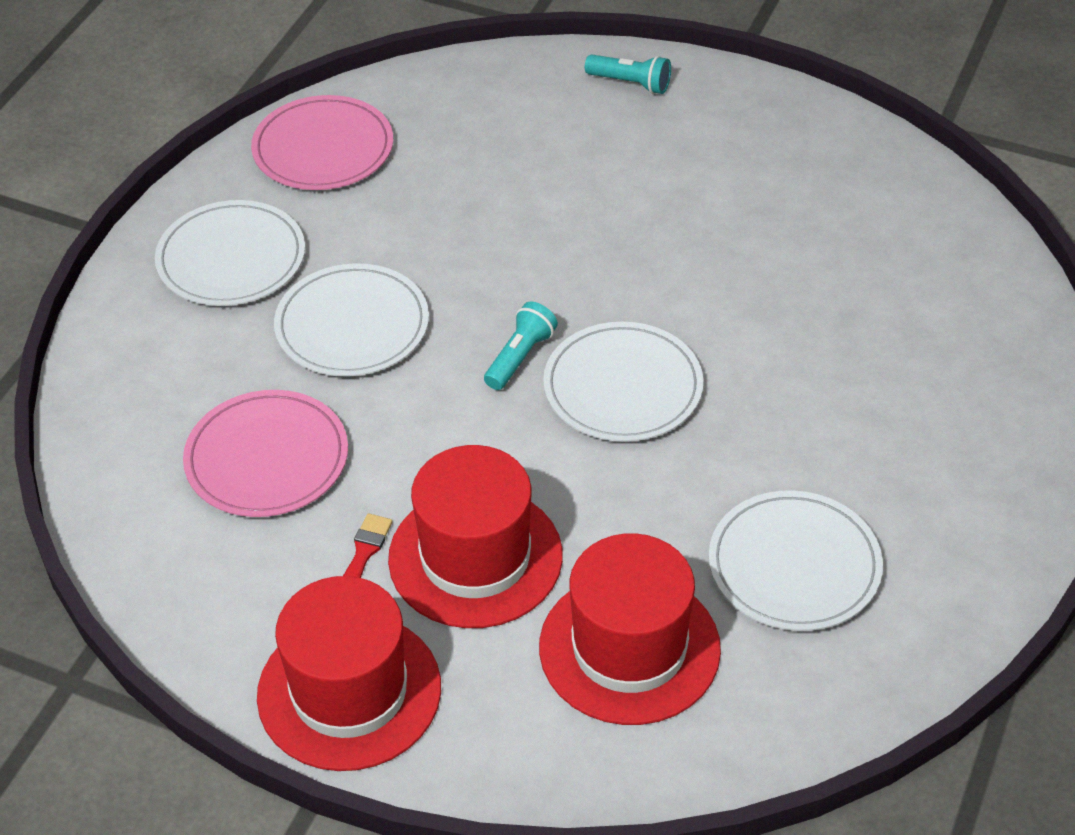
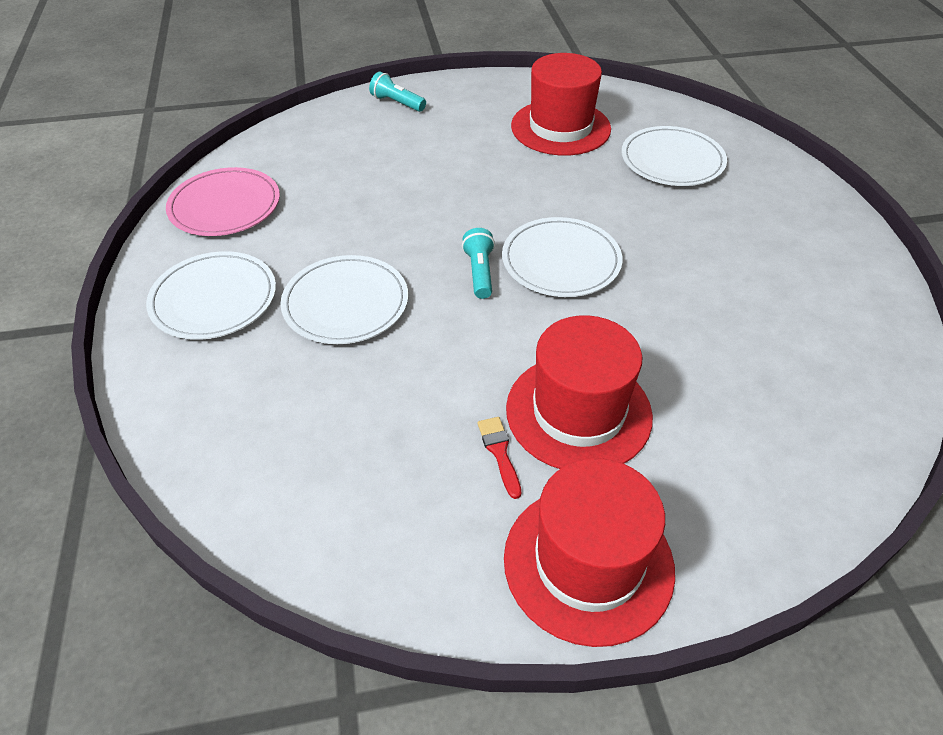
camera: 35 degrees left, 0 degrees up
pink plate [183,390,348,517] -> none
red hat [539,533,721,725] -> red hat moved to [511,53,611,156]
turquoise flashlight [585,54,671,94] -> turquoise flashlight turned 135 degrees counterclockwise [369,72,426,112]
white plate [709,490,883,631] -> white plate moved to [621,126,727,186]

